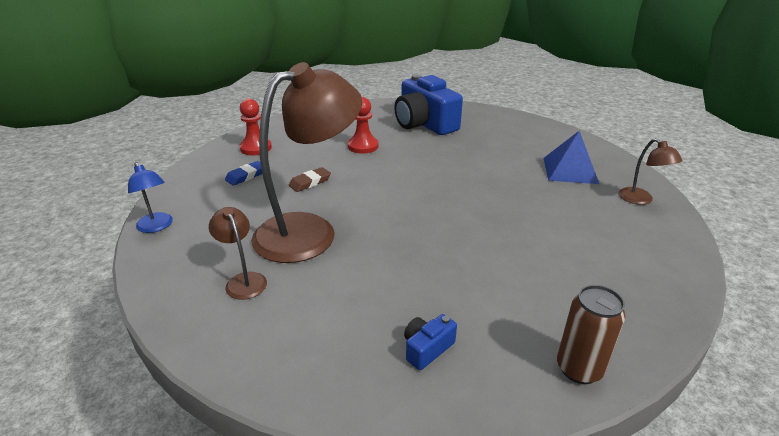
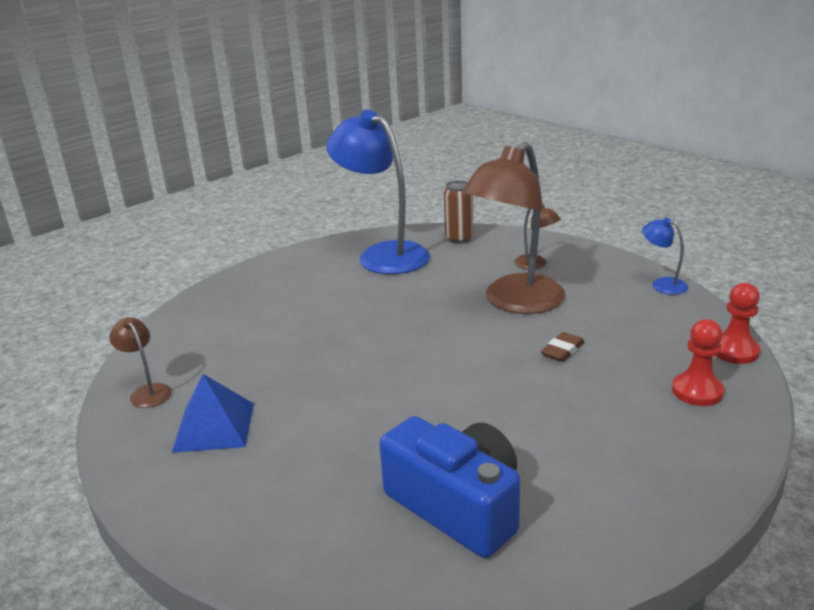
camera: 170 degrees right, 5 degrees down
blue eraser [225,161,262,186] -> none
red pawn [348,97,378,154] -> red pawn moved to [716,283,761,364]
blue camera [404,314,457,370] -> blue lamp [326,110,430,274]
brown can [557,285,626,384] -> brown can moved to [444,180,473,244]

